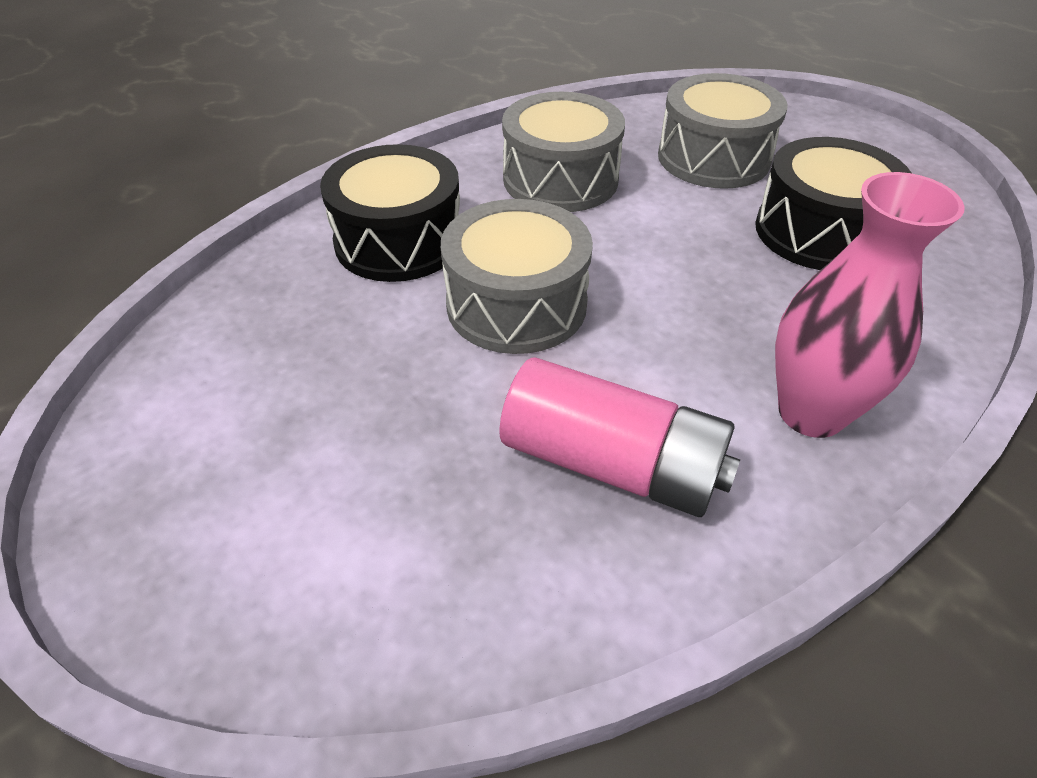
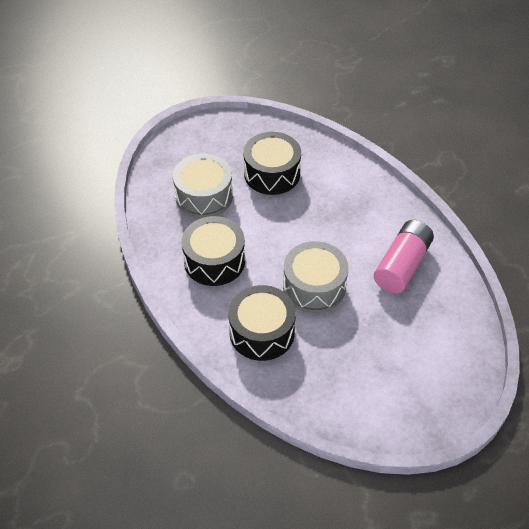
camera: 85 degrees left, 5 degrees up
grey drum [502,92,625,212] -> black drum [181,216,245,286]
pink vase [775,172,965,438] -> none

